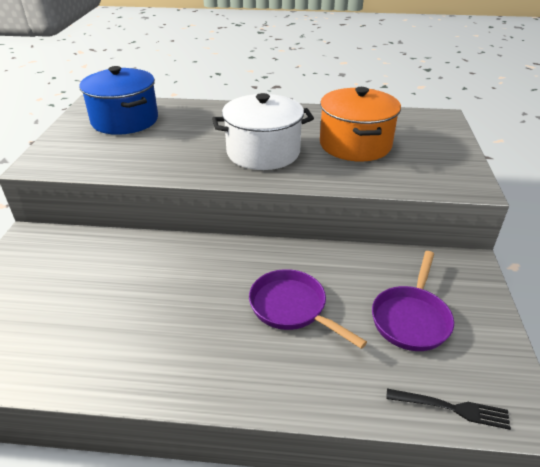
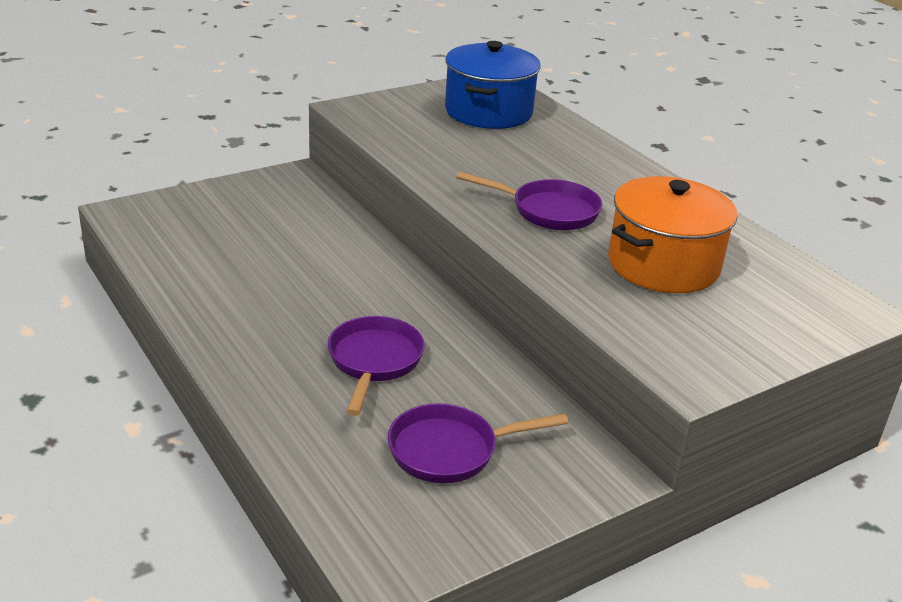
camera: 50 degrees right, 5 degrees down
white pot [212,93,314,170] -> purple pan [456,171,602,230]
black fork [386,388,511,430] -> none

